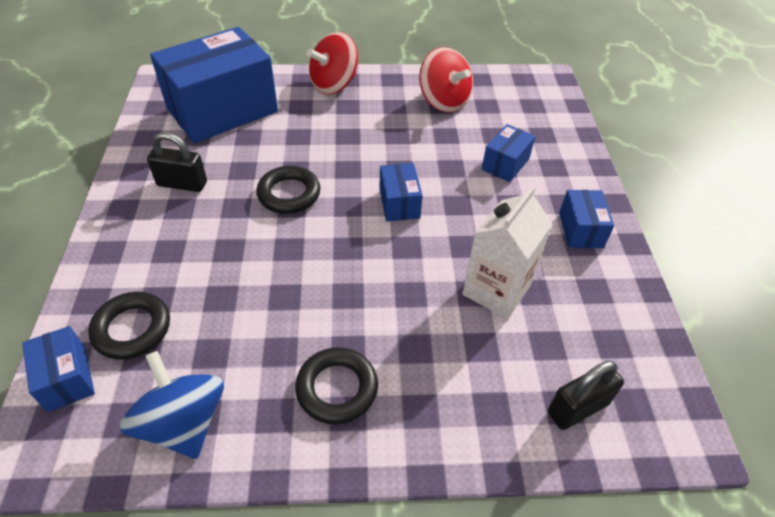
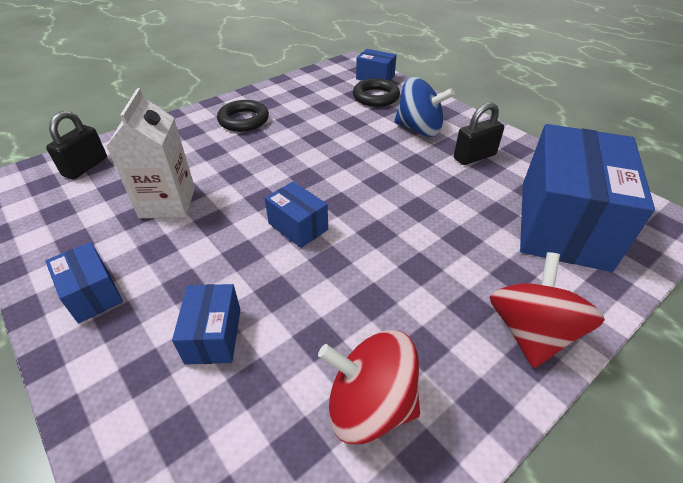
camera: 145 degrees right, 5 degrees down
blue spinning top [120,351,224,459] -> blue spinning top moved to [394,77,455,137]
black ring [256,166,321,214] -> none

